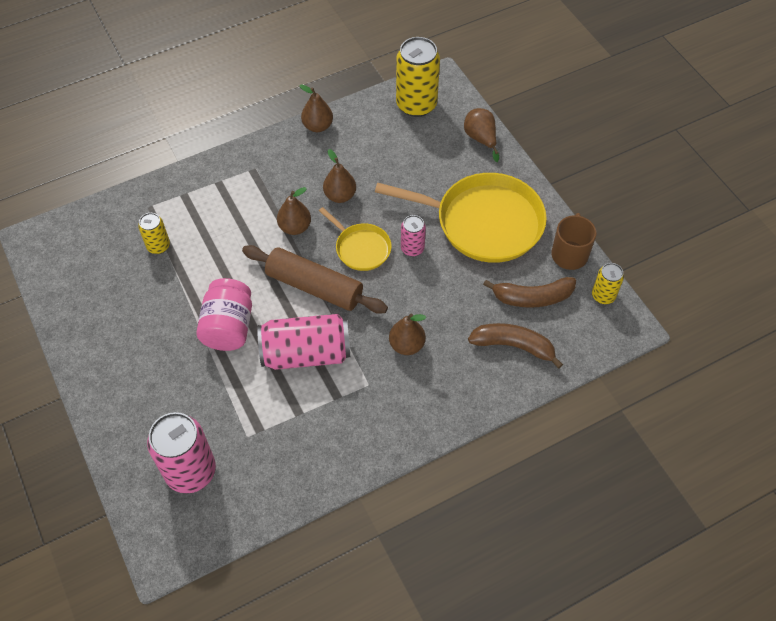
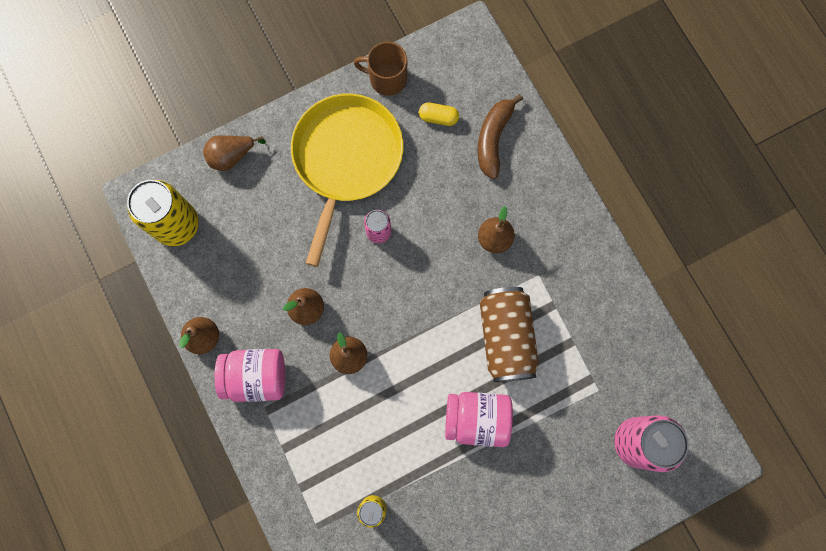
camera: 90 degrees left, 20 degrees up
brown rolling pin [242,245,388,314] -> none
pink can [258,314,350,370] -> brown can [480,287,539,382]
yellow pan [319,207,392,271] -> none
brown banana [483,277,576,308] -> yellow capsule [419,102,459,126]
yellow can [592,263,624,304] -> none
none -> pink jar [215,349,285,402]

